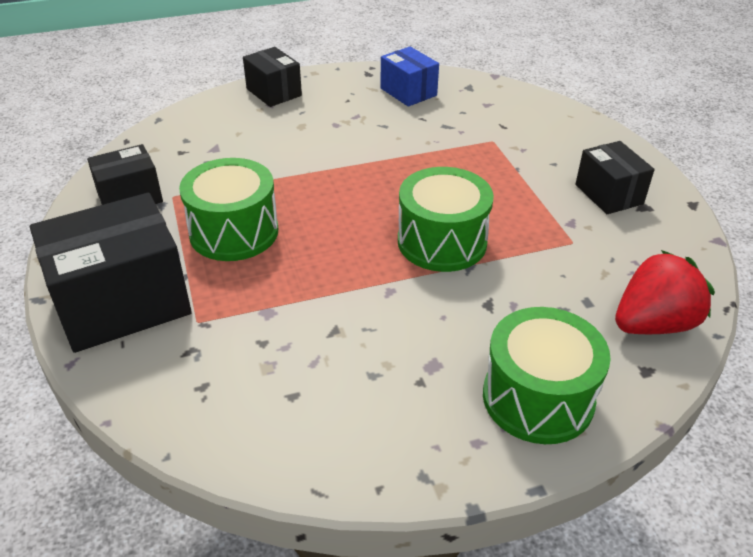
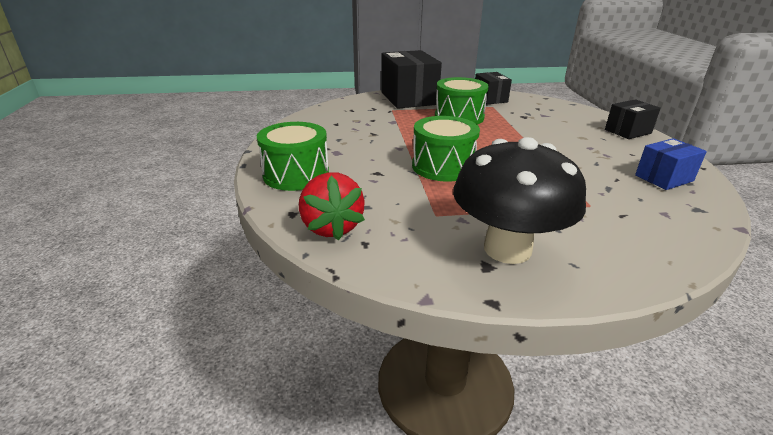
camera: 100 degrees right, 10 degrees down
black box [575,141,655,214] -> black mushroom [453,137,586,264]

